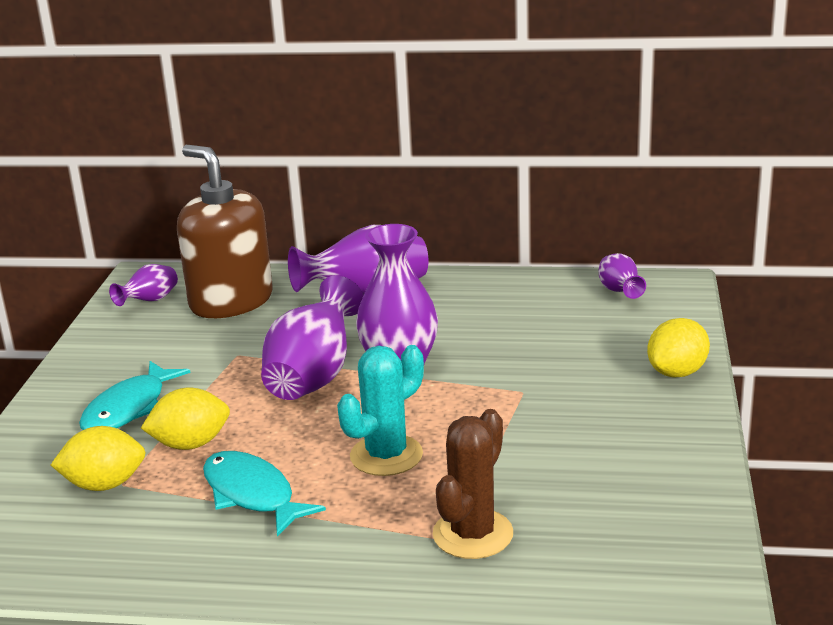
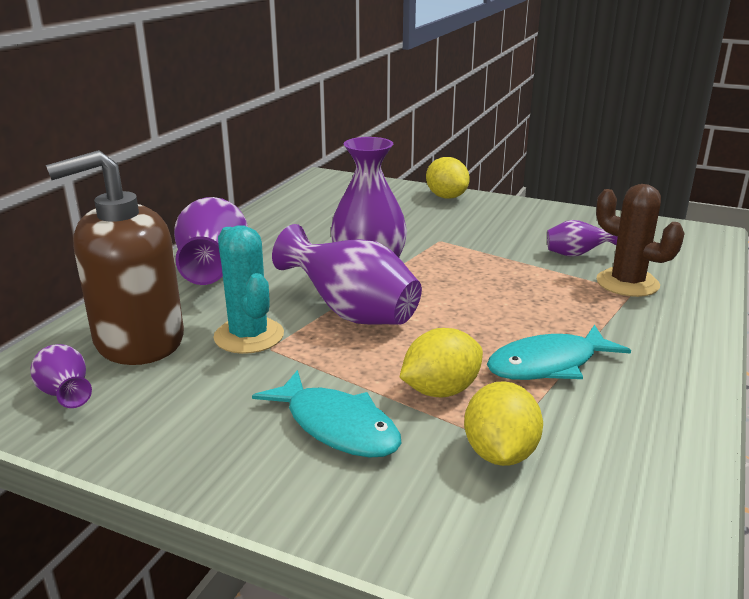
camera: 75 degrees left, 0 degrees up
yellow lemon [141,388,230,450] -> yellow lemon turned 60 degrees clockwise [399,328,483,397]
turquoise cactus [337,345,424,476] -> turquoise cactus moved to [213,225,284,354]
purple vase [599,253,646,299] -> purple vase moved to [547,220,618,257]

